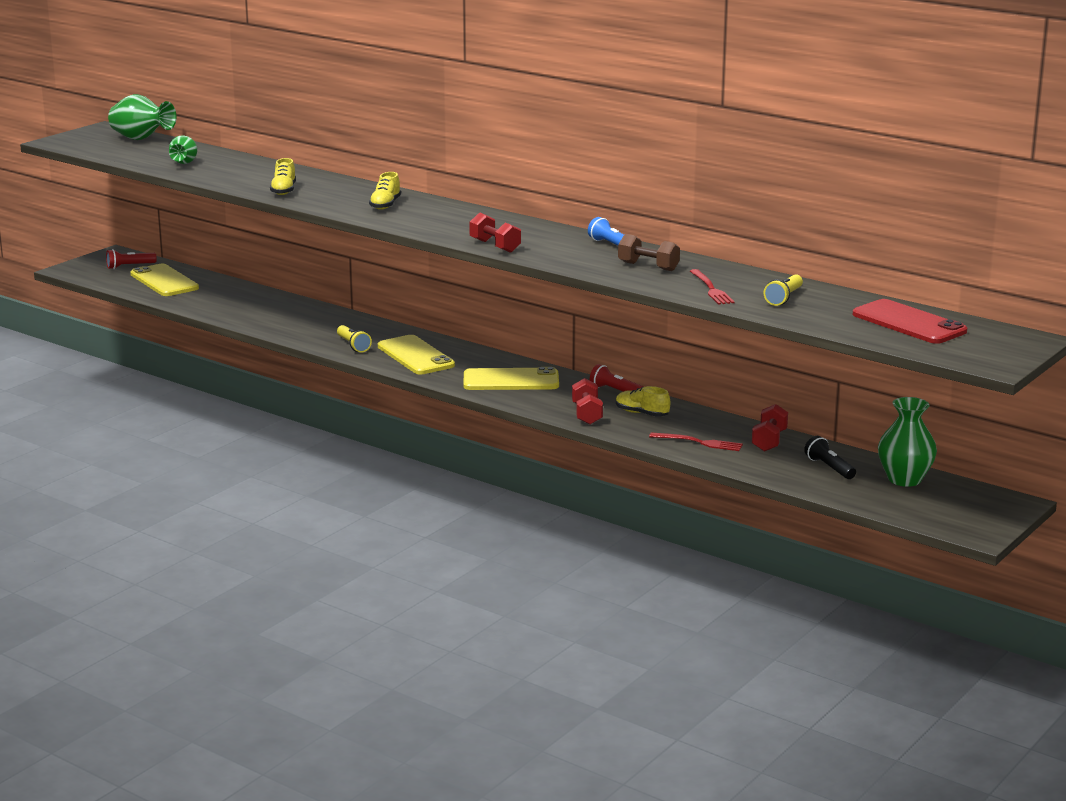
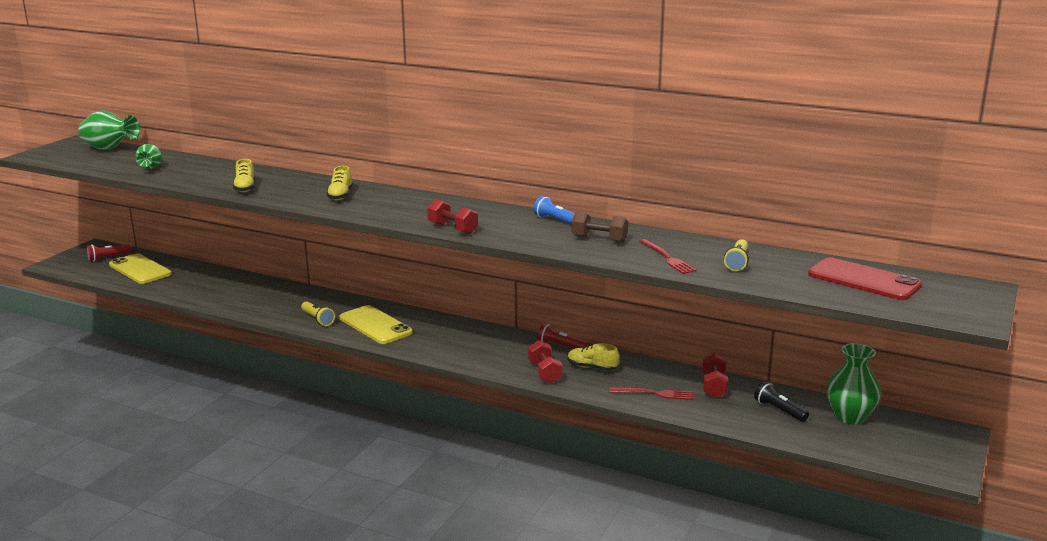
camera: 10 degrees left, 0 degrees up
yellow phone [463,367,559,390] -> none

